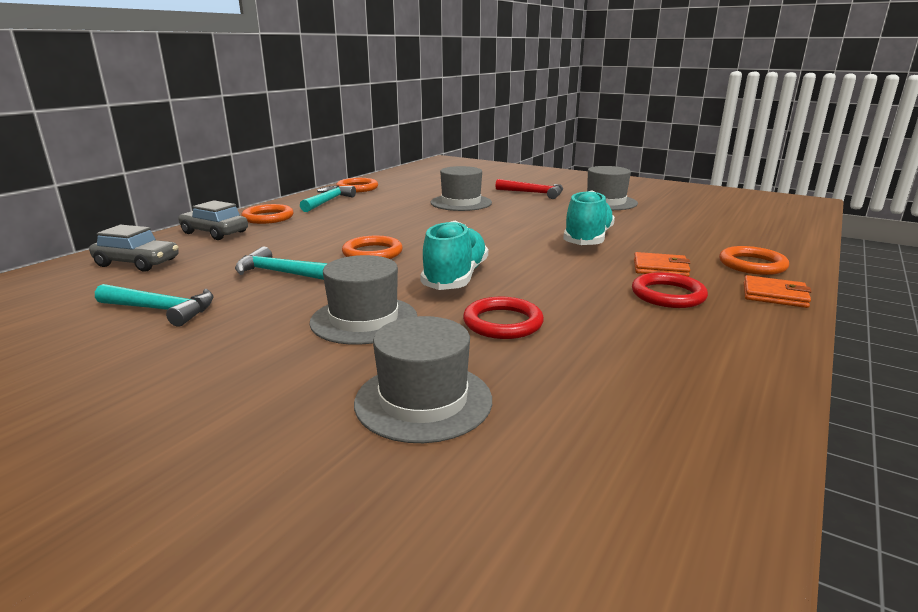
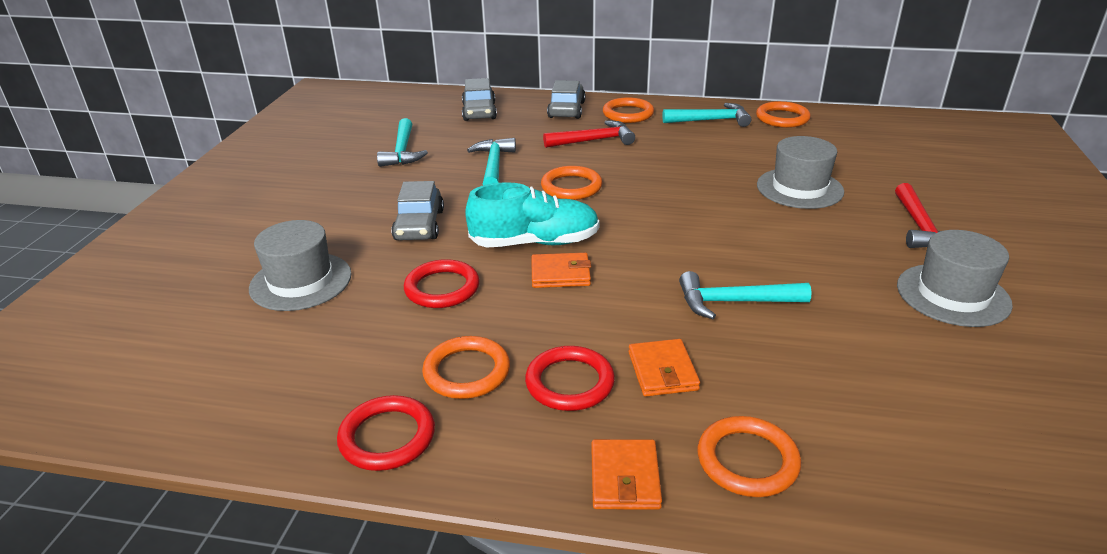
camera: 70 degrees right, 10 degrees up
grey hat [309,255,417,345] -> grey car [391,181,444,240]
turquoise shoe [563,190,615,245] -> turquoise hammer [679,271,812,319]
none -> red ring [337,395,435,471]
none -> orange ring [422,336,510,399]
none -> orange wallet [531,253,591,288]
none -> red hammer [543,120,635,148]

